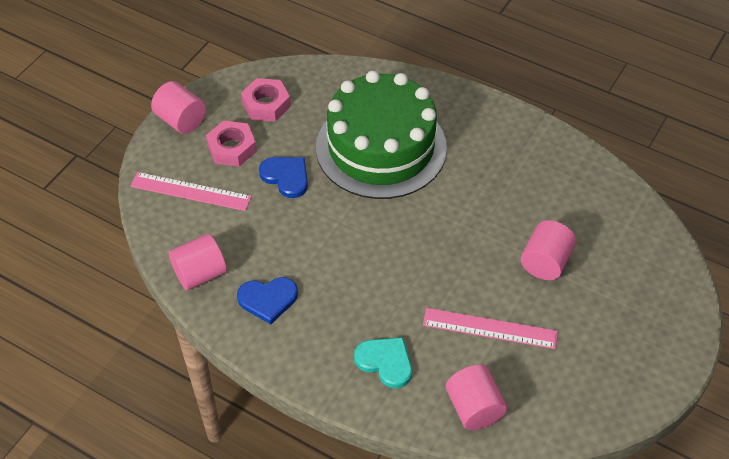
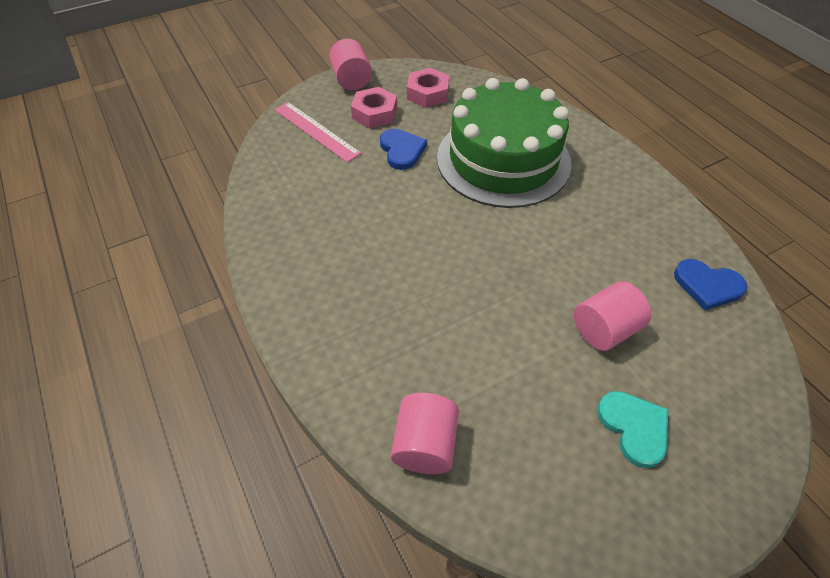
camera: 30 degrees right, 0 degrees up
pink cylinder [169,234,227,290] -> none
blue heart [237,277,298,324] -> blue heart moved to [674,259,748,310]
turquoise heart [354,337,412,388] -> turquoise heart moved to [597,391,668,468]
pink ruler [423,308,558,349] -> none

